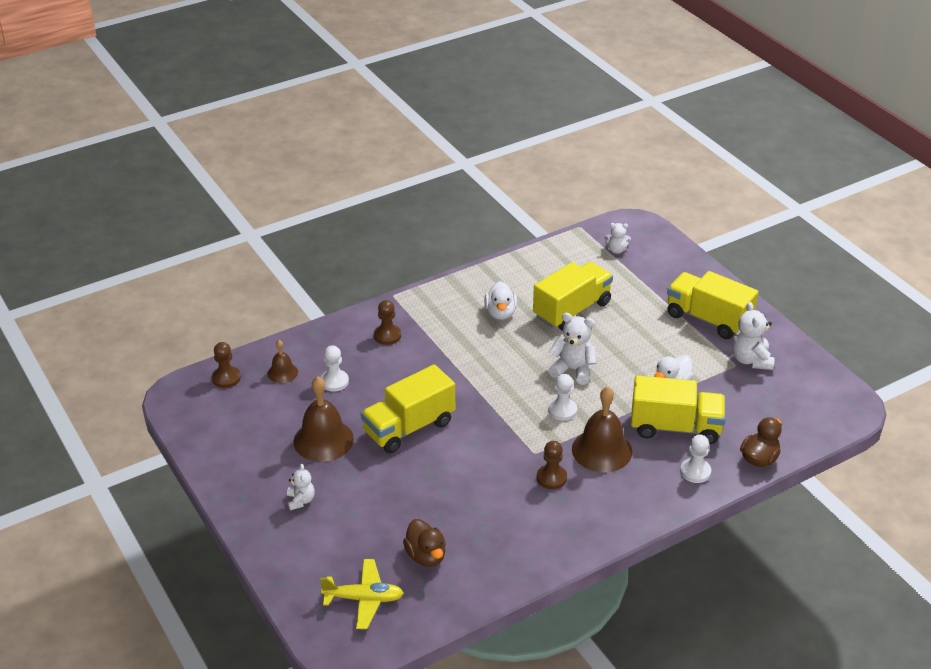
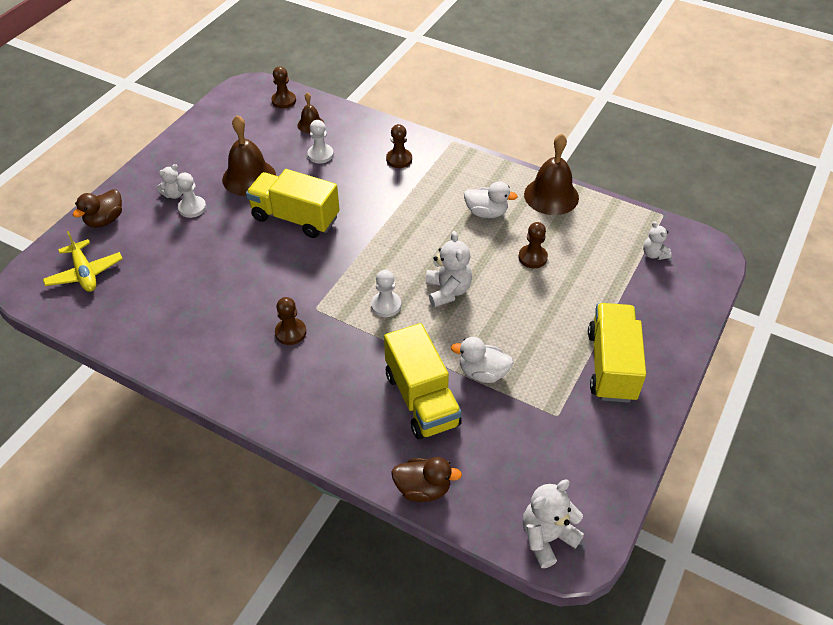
camera: 60 degrees right, 10 degrees up
brown duck [403,519,446,567] -> brown duck moved to [73,189,122,228]
white duck [484,281,517,320] -> white duck turned 135 degrees counterclockwise [464,181,518,218]
yellow truck [533,262,613,331] -> brown pawn [518,222,548,268]
brown bell [572,386,632,472] -> brown bell moved to [524,133,579,215]
white pawn [680,434,711,483] -> white pawn moved to [176,173,206,218]
white teddy bear [732,302,775,370] -> white teddy bear moved to [522,480,584,568]

